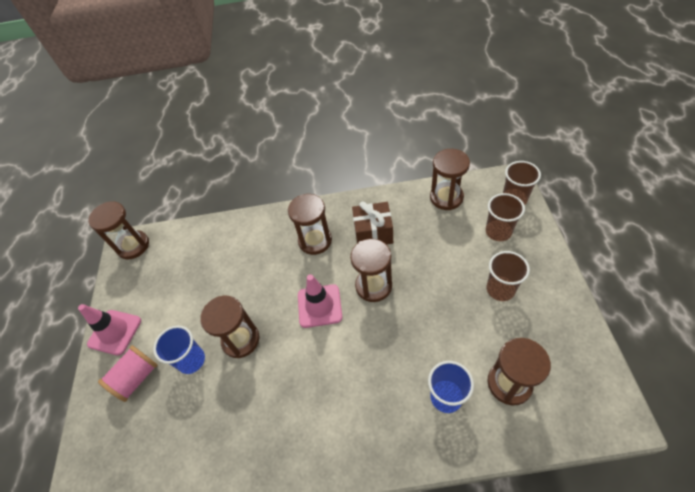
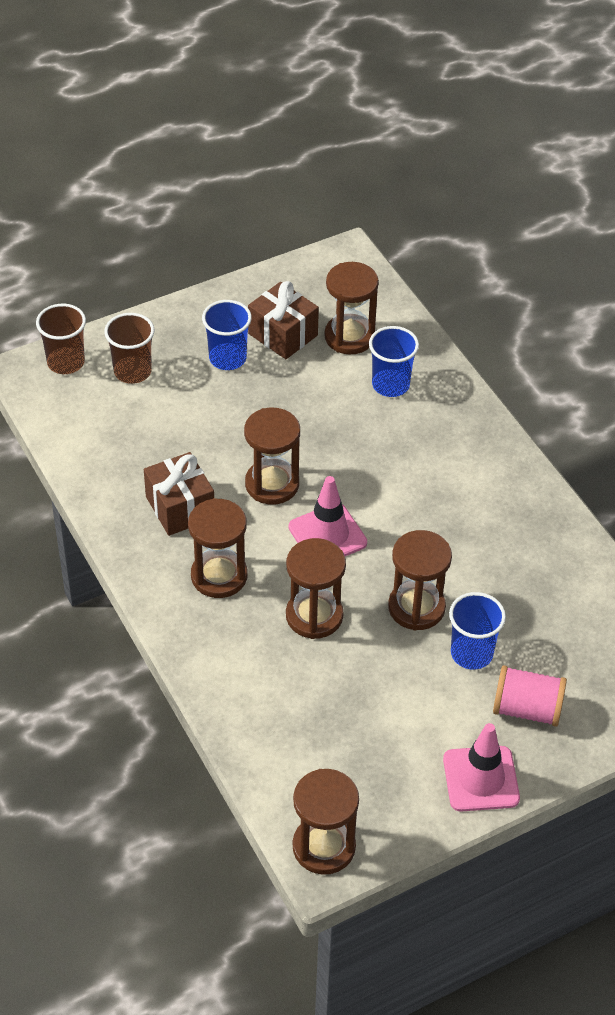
camera: 120 degrees left, 5 degrees down
brown hourglass [430,149,470,210] -> brown hourglass moved to [286,538,346,639]
brown cup [486,251,530,301] -> blue cup [202,300,252,370]
none -> brown gift [248,281,319,359]

